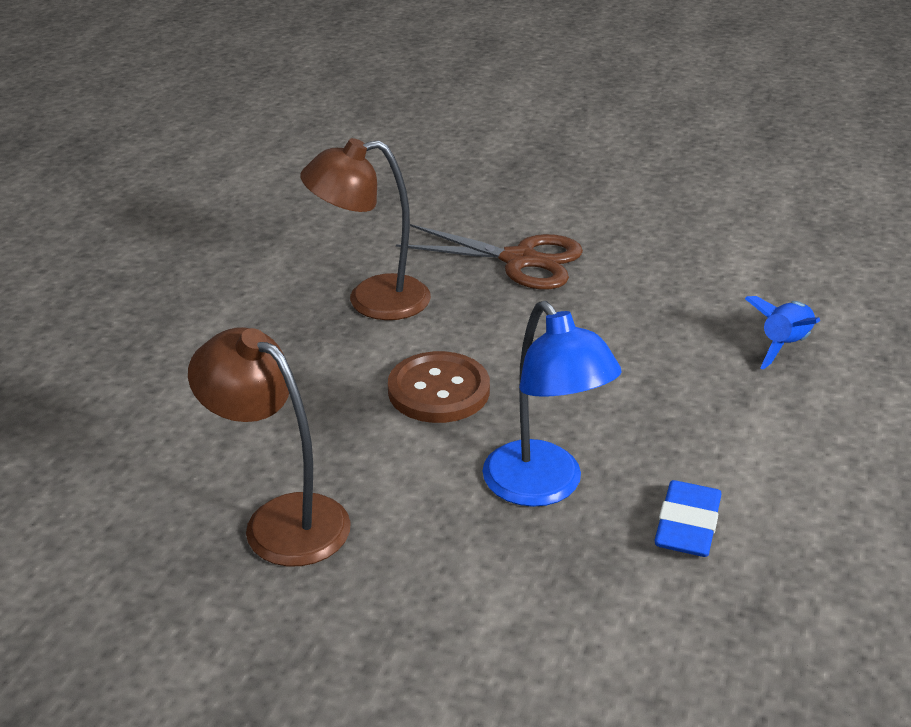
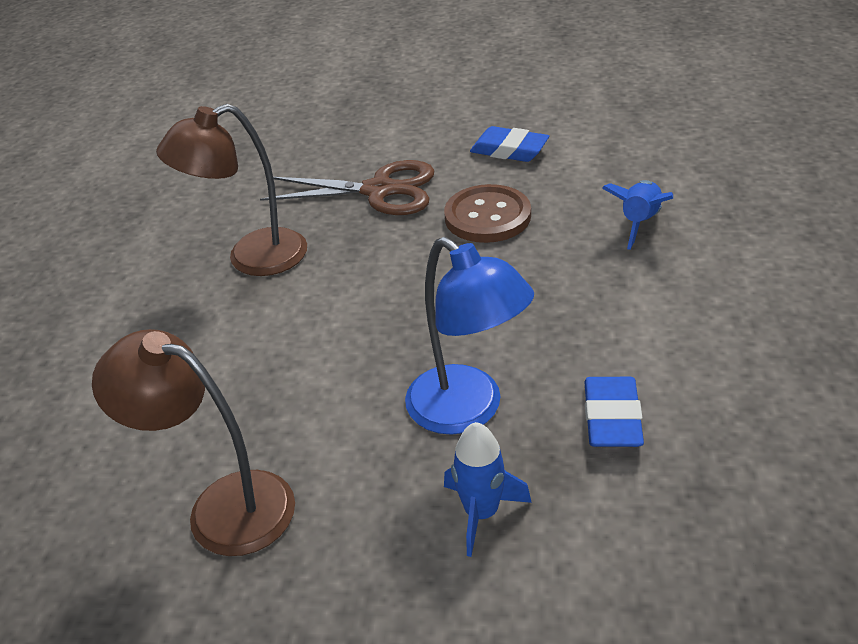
camera: 10 degrees left, 5 degrees up
brown button [388,351,490,423] -> brown button moved to [444,184,531,243]
none -> blue rocket [444,422,532,557]
none -> blue eraser [470,126,549,162]

